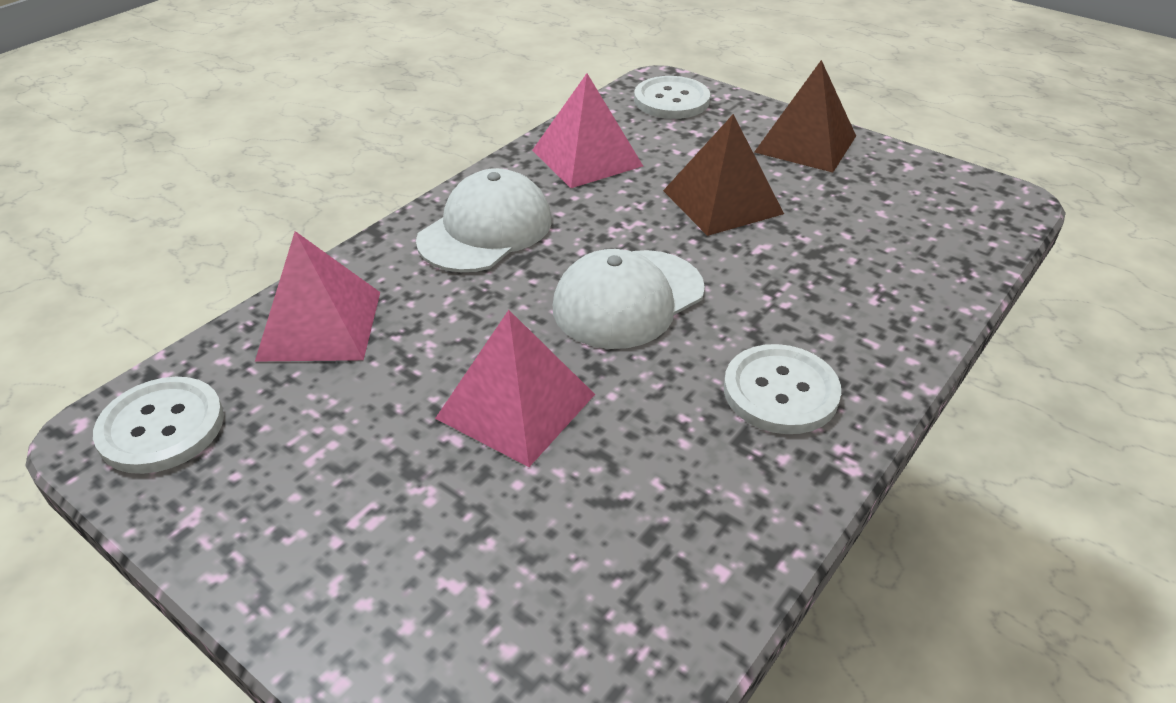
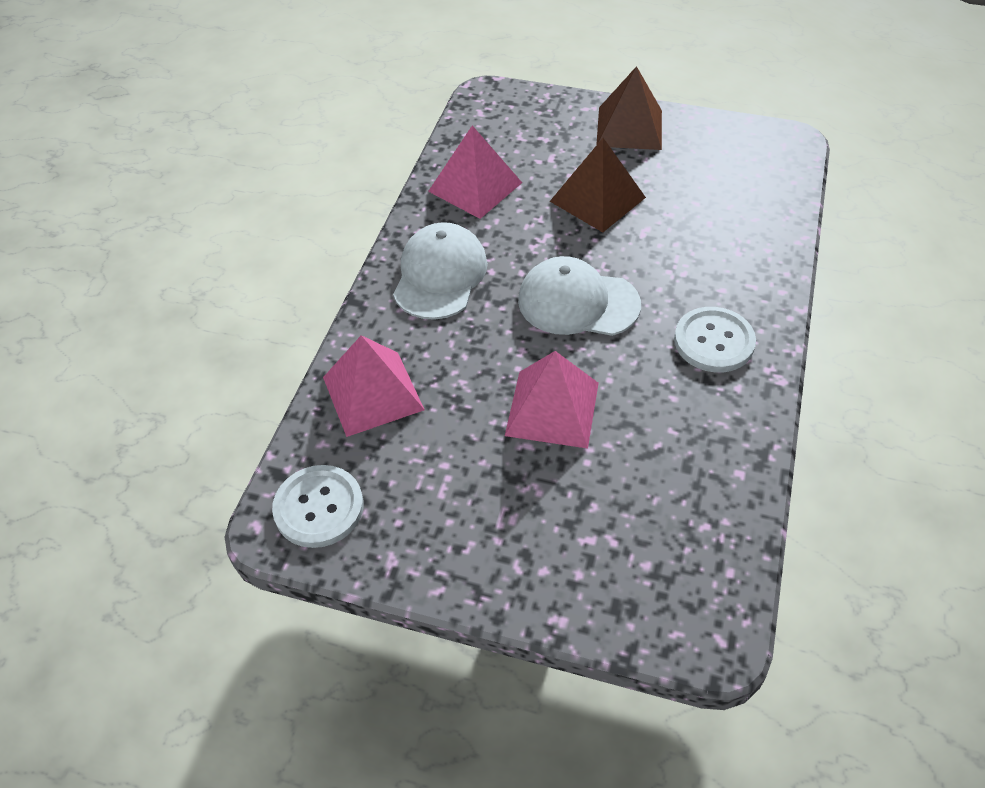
camera: 20 degrees left, 10 degrees up
white cap [553,249,705,349] -> white cap turned 75 degrees clockwise [518,256,641,336]
white button [634,76,710,119] -> none

